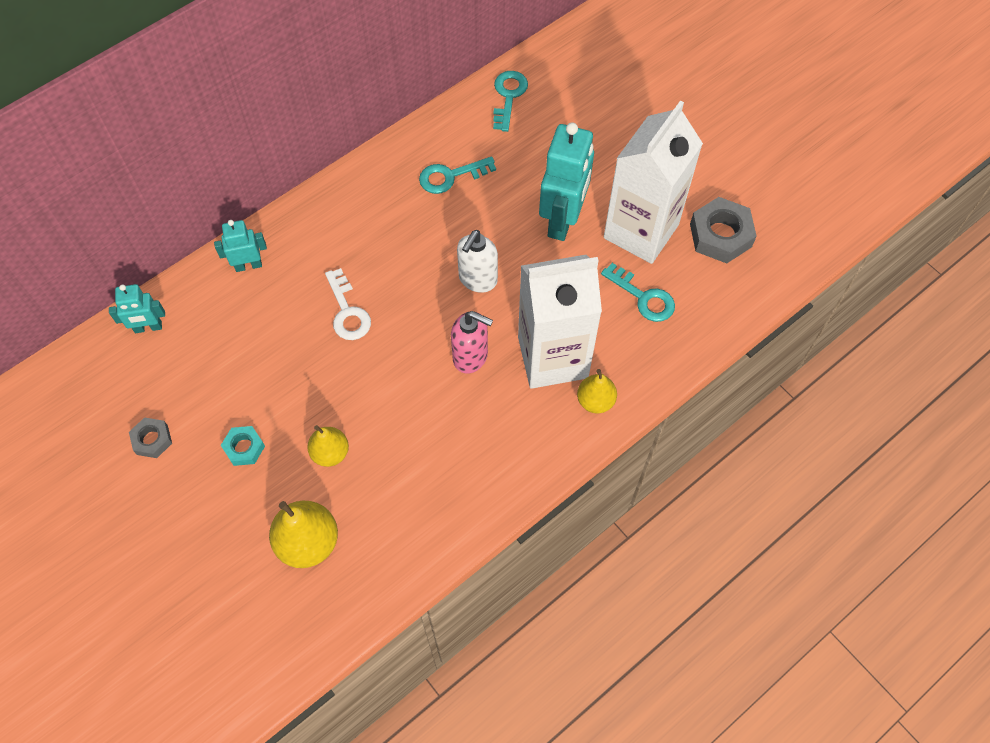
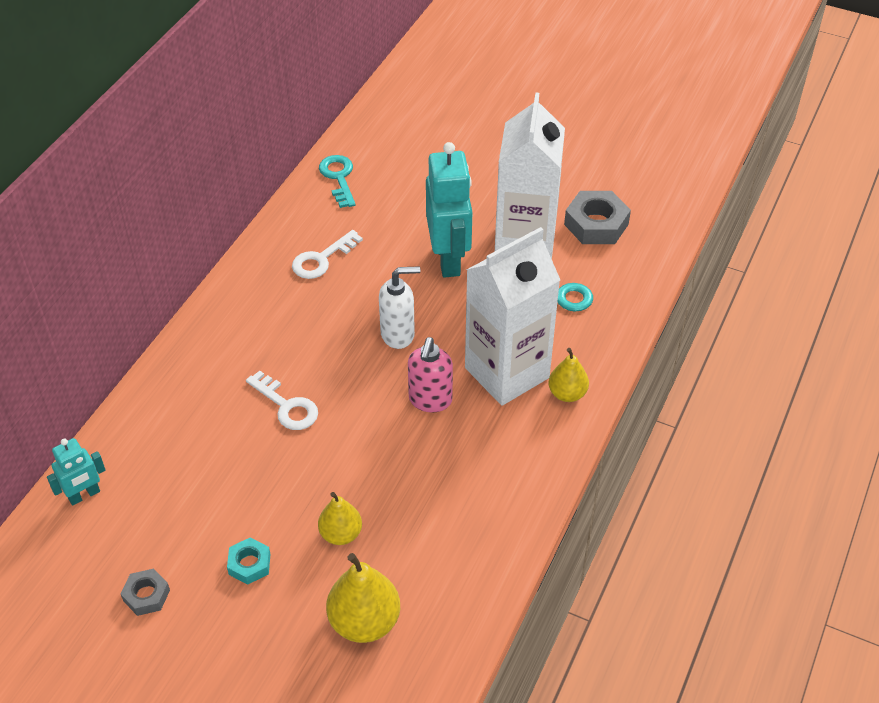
camera: 25 degrees left, 15 degrees down
turquoise robot [214,220,267,272] -> none
turquoise key [419,157,496,194] -> white key [292,230,363,279]
pink soap dispenser [451,311,493,374] -> pink soap dispenser turned 105 degrees clockwise [408,337,453,412]
white soap dispenser [457,230,498,293] -> white soap dispenser turned 105 degrees counterclockwise [379,266,420,349]

